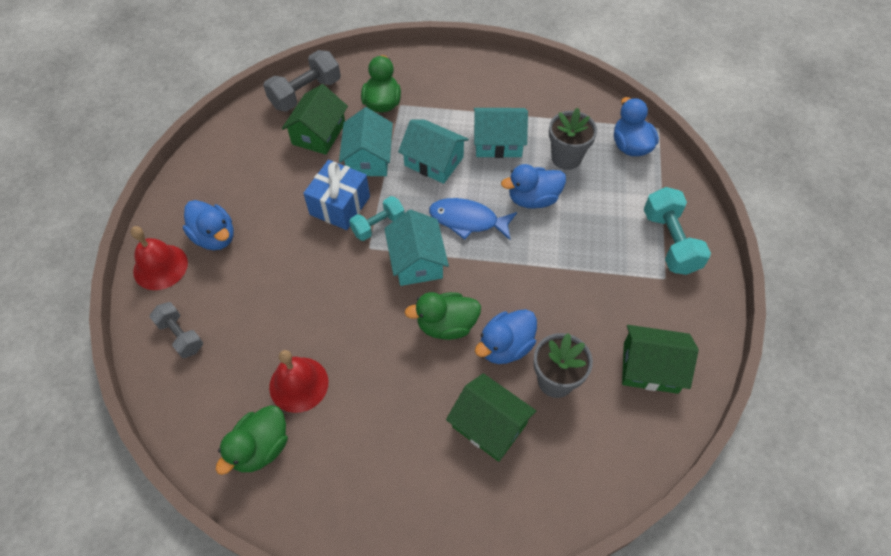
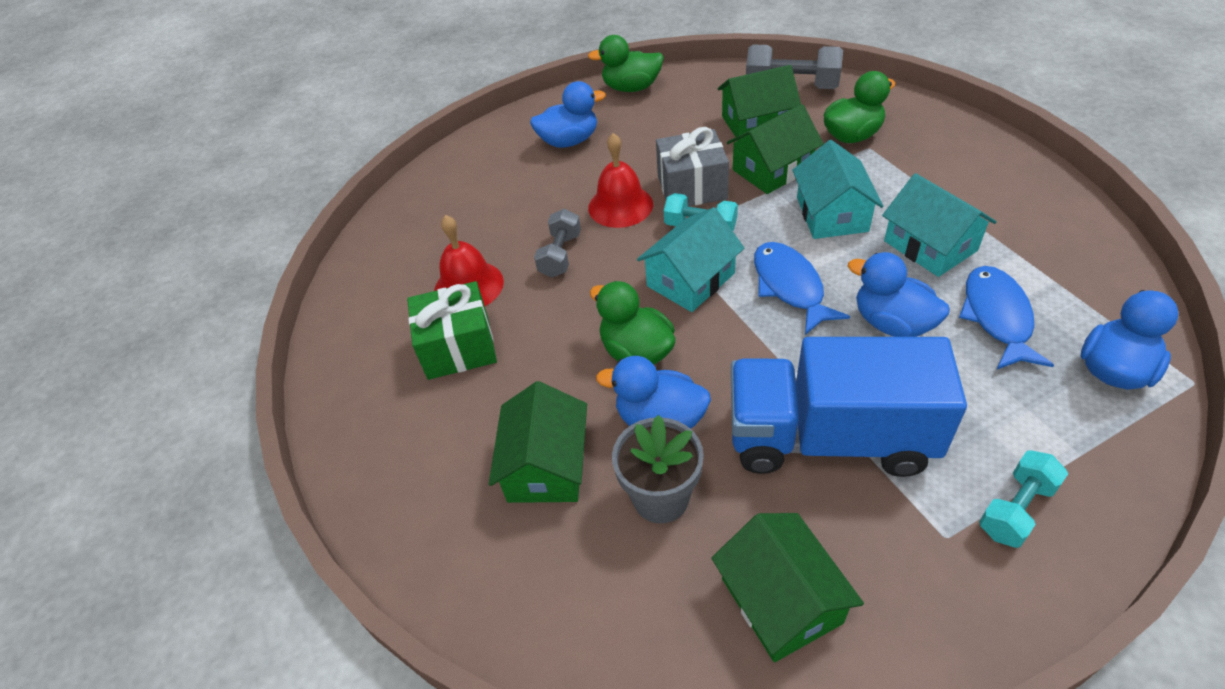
camera: 60 degrees right, 10 degrees down
red bell [131,226,188,290] -> red bell moved to [588,133,653,228]
grey dumbbell [149,302,203,358] -> grey dumbbell moved to [534,209,581,278]
blue duck [183,200,234,250] -> blue duck turned 120 degrees counterclockwise [530,81,606,148]
green duck [216,405,288,475] -> green duck moved to [588,35,664,92]
blue gift [303,160,370,230] -> grey gift [656,127,729,206]
turquoise house [339,107,393,176] -> green house [727,104,824,194]
grey flower pot [549,108,597,170] -> blue fish [959,266,1054,370]
turquoise dumbbell [644,187,711,275] -> turquoise dumbbell [979,450,1068,548], size x0.64
none -> green gift [407,281,497,380]
none -> blue truck [730,337,967,477]

